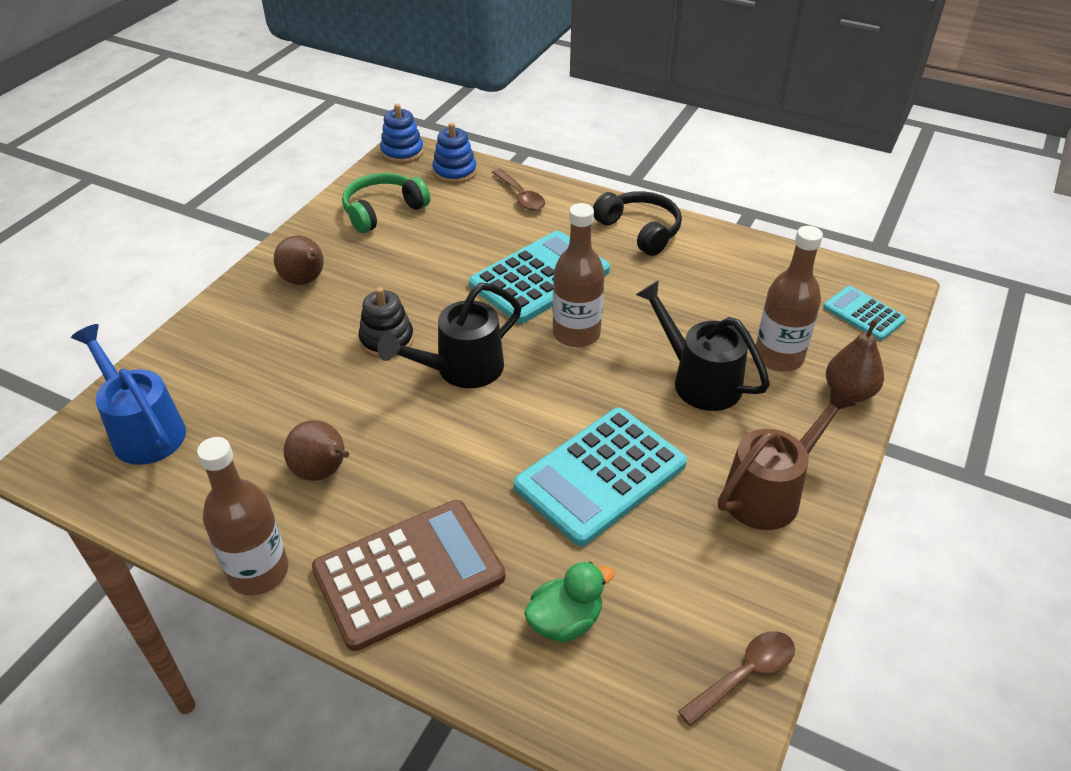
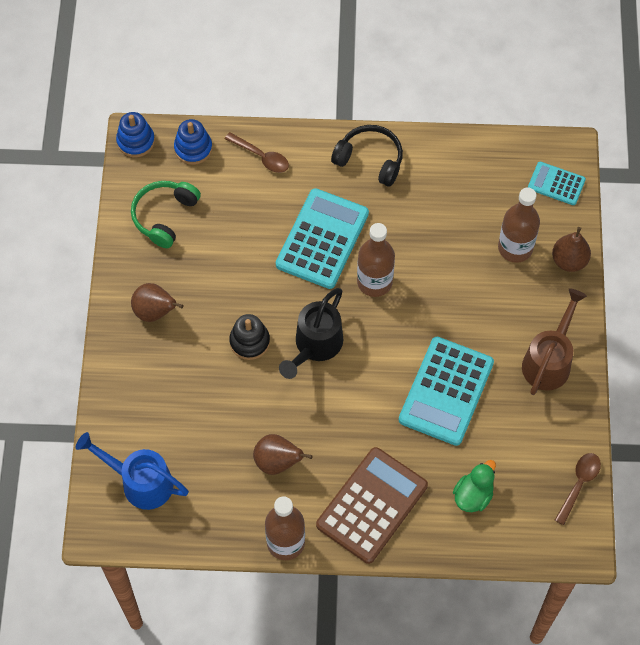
camera: 25 degrees left, 20 degrees up
black watering can [636,280,770,411] -> none

